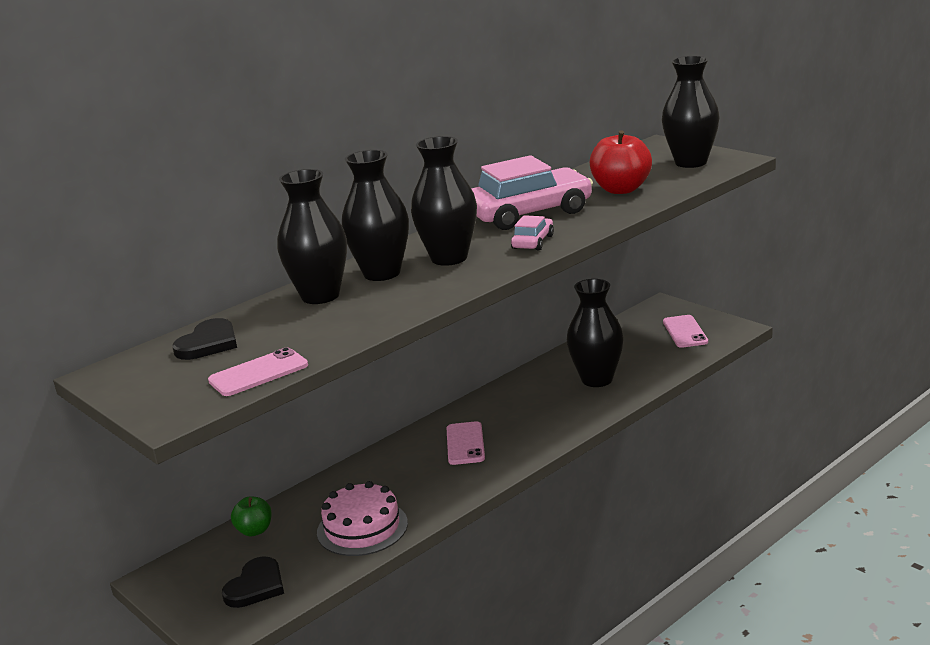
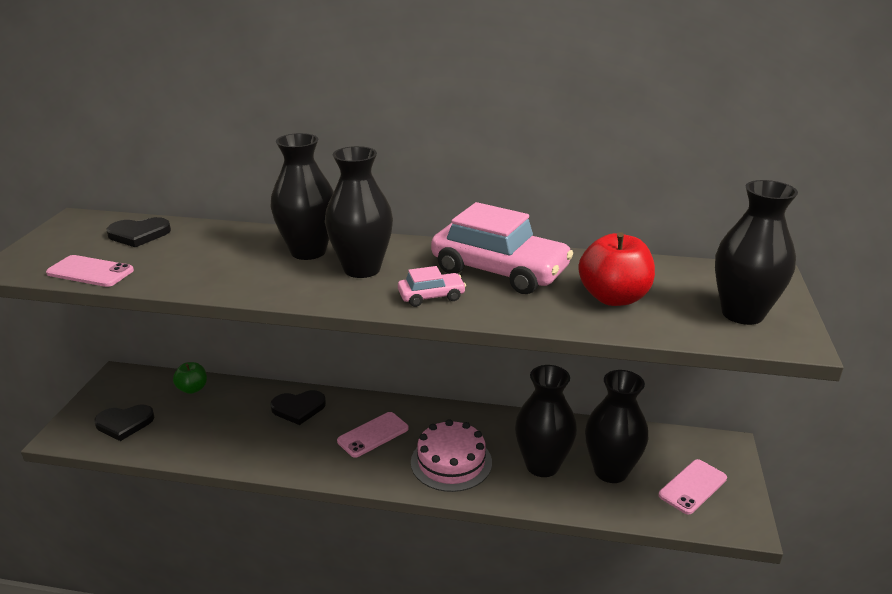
camera: 50 degrees right, 5 degrees up
black vase [277,169,347,304] -> black vase moved to [585,370,648,483]
pink cake [317,481,408,556] -> pink cake moved to [411,419,492,492]
none -> black heart [270,390,326,425]

